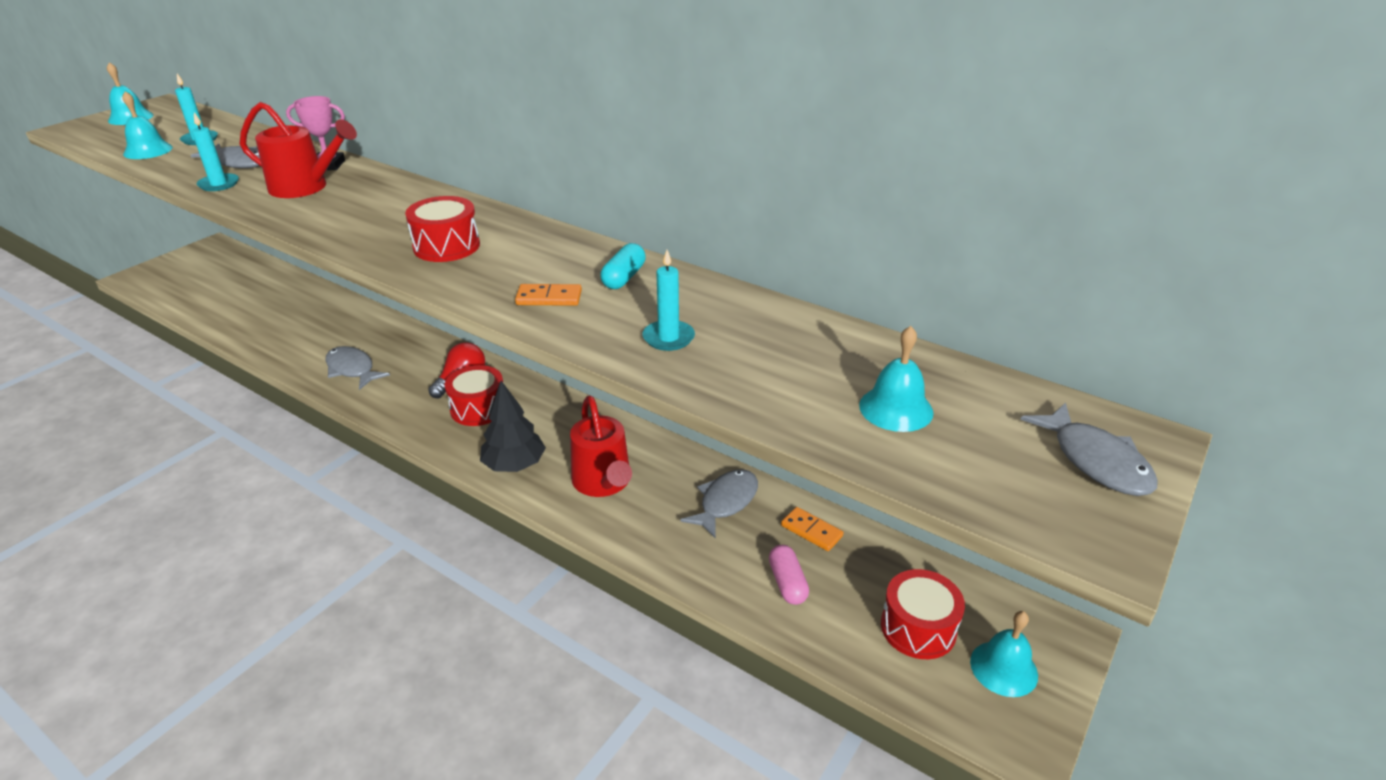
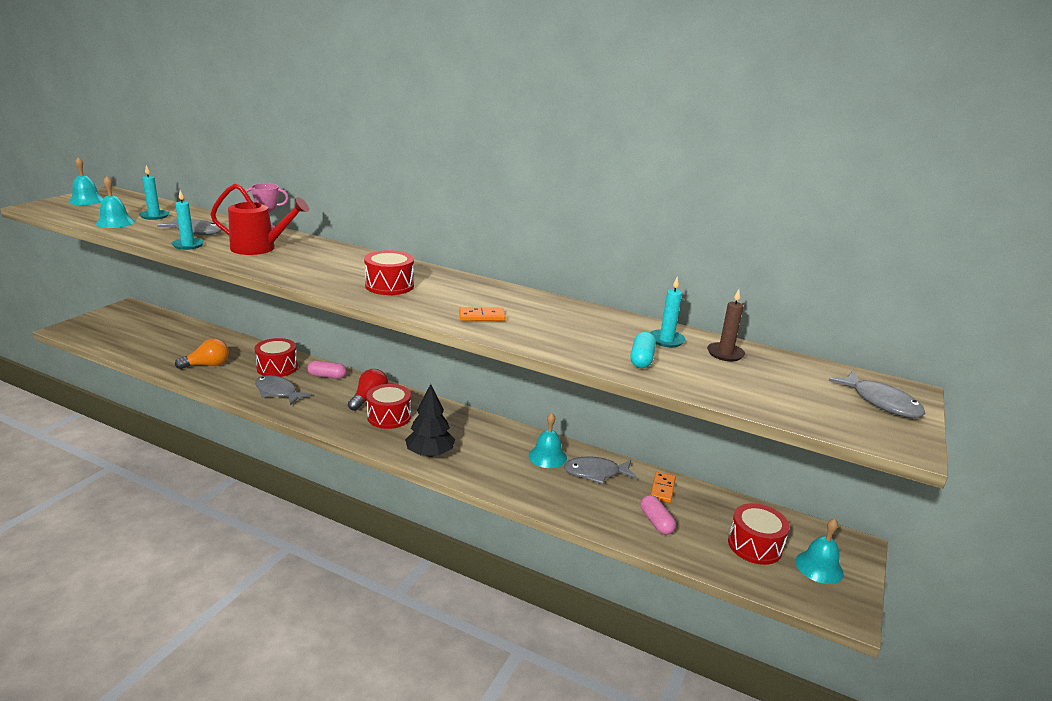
camera: 10 degrees left, 10 degrees down
red watering can [570,395,632,497] -> none
turquoise capsule [600,243,646,289] -> turquoise capsule moved to [630,332,656,368]
turquoise candle [643,250,695,351] -> turquoise candle moved to [650,276,686,347]
grey fish [680,469,758,539] -> grey fish turned 120 degrees counterclockwise [564,456,637,484]
orange domino [781,507,843,551] -> orange domino turned 75 degrees clockwise [651,472,676,503]
turquoise bell [859,326,934,432] -> turquoise bell moved to [529,413,567,468]
none -> orange light bulb [175,338,229,369]
none -> red drum [255,338,298,377]
none -> pink capsule [307,361,347,379]
none -> brown candle [707,289,745,361]

